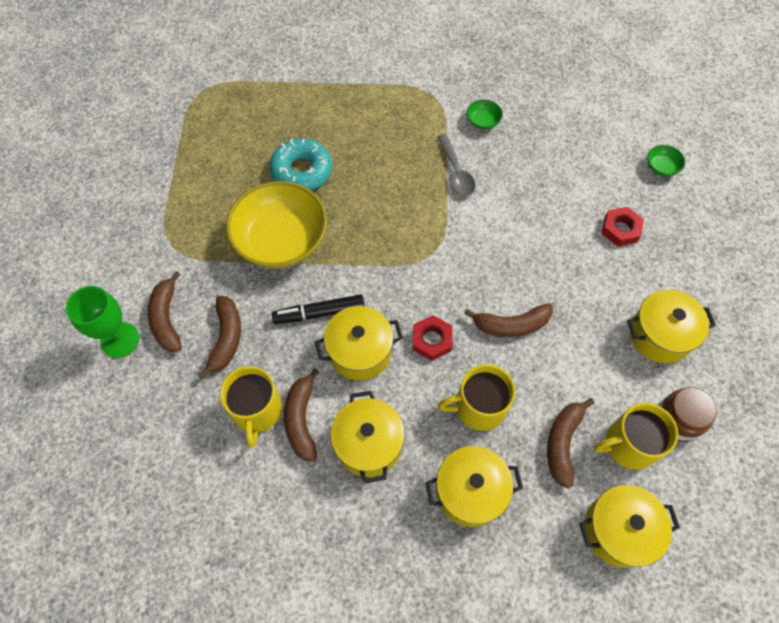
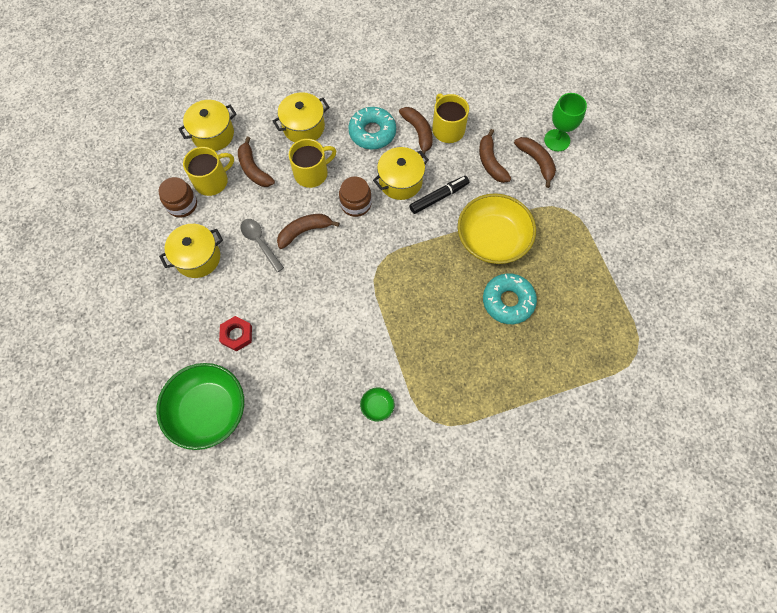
camera: 160 degrees right, 5 degrees up
yellow pot [330,391,405,483] -> turquoise donut [348,107,396,149]
red nut [413,315,452,361] -> brown jar [339,176,372,217]
grey spoon [438,134,475,196] -> grey spoon moved to [240,219,284,272]
brown banana [547,398,595,489] -> brown banana turned 150 degrees clockwise [238,137,275,187]
green bowl [647,145,685,176] -> green bowl [156,363,244,450], size x2.48

